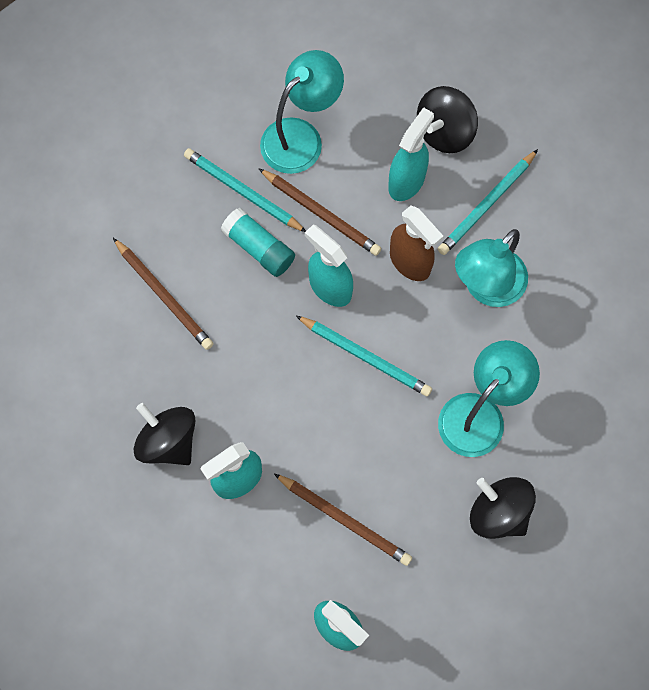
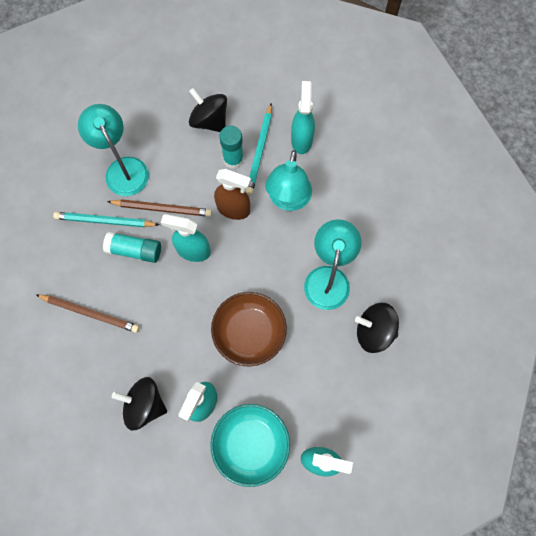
camera: 30 degrees left, 0 degrees up
turquoise lamp [260,50,344,174] -> turquoise lamp turned 45 degrees counterclockwise [78,104,149,196]
brown pencil [274,474,412,566] -> none
turquoise pencil [296,316,432,397] -> none
turquoise spray bottle [388,107,434,201] -> turquoise spray bottle moved to [291,81,315,154]
black spinning top [417,86,478,153] -> black spinning top turned 120 degrees clockwise [189,88,227,132]
none -> turquoise bowl [210,404,290,487]
none -> brown bowl [211,292,287,367]
none -> turquoise glue stick [219,126,244,169]

